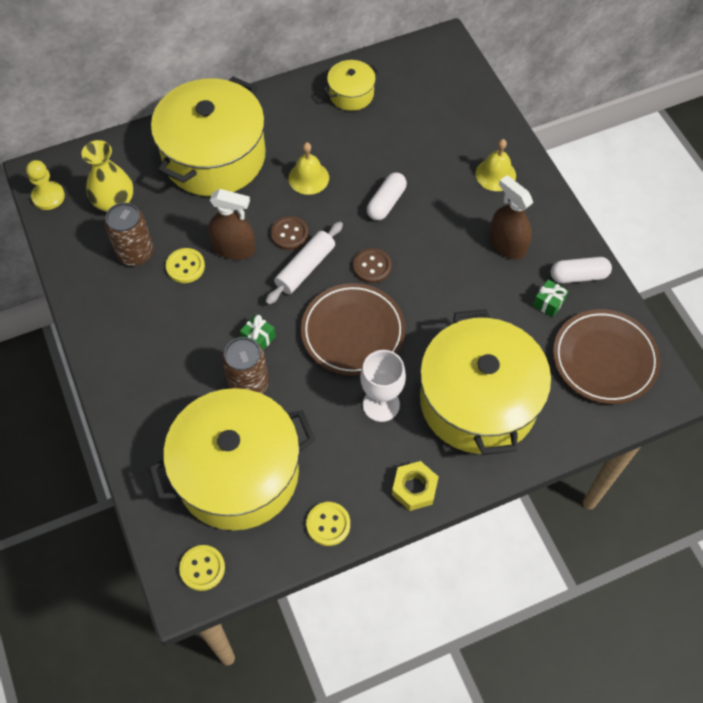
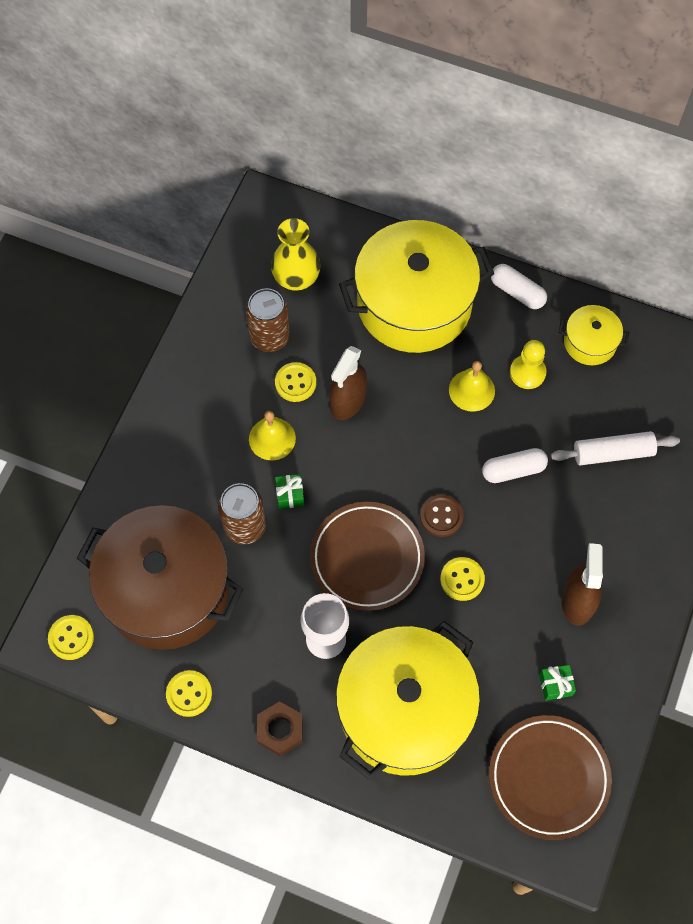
camera: 45 degrees right, 5 degrees up
yellow pawn [26,160,65,210] -> yellow pawn moved to [510,340,547,389]
yellow pot [148,388,315,530] -> brown pot [77,505,243,650]
brown spray bottle [208,189,256,260] -> brown spray bottle turned 60 degrees clockwise [329,346,367,420]
white rolling pin [265,222,343,305] -> white rolling pin moved to [551,431,680,465]
brown button [271,216,309,250] -> none
yellow nut [392,461,439,511] -> brown nut [257,701,303,756]
yellow bell [475,139,516,191] -> yellow bell moved to [249,411,296,460]
white capsule [551,257,612,283] -> white capsule moved to [491,264,547,309]
none -> yellow button [440,557,485,601]

